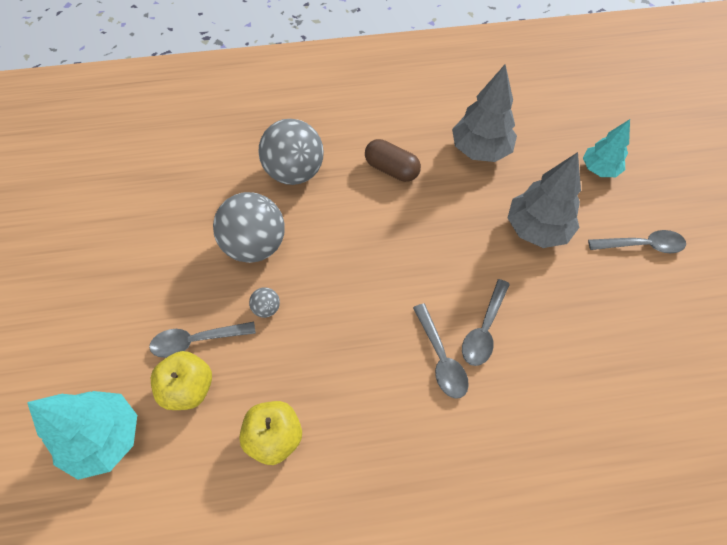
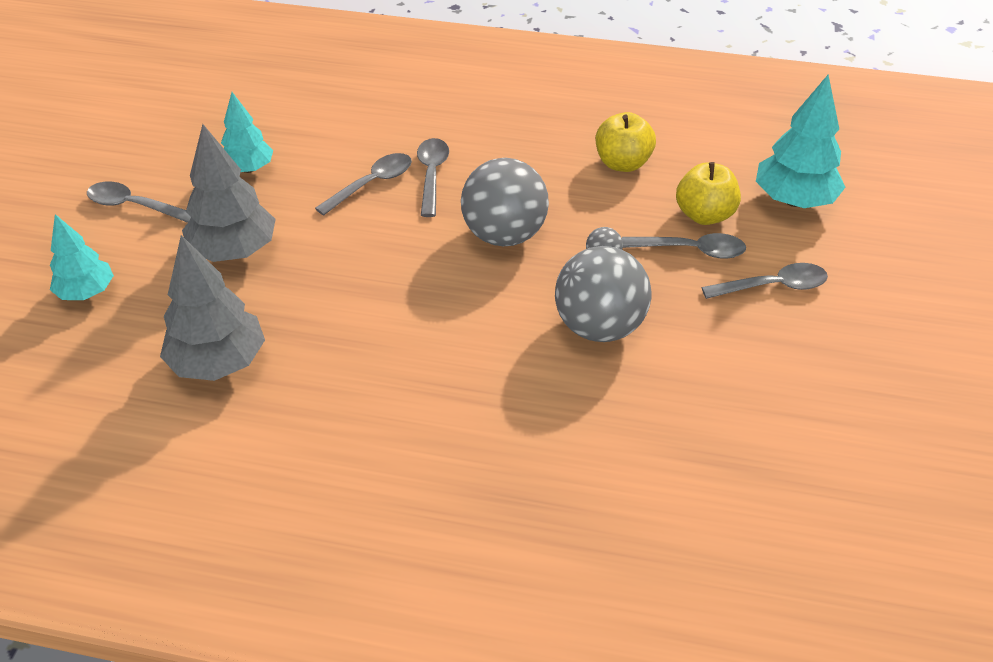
camera: 160 degrees left, 15 degrees down
grey ball [258,119,324,185] -> grey ball moved to [461,158,549,246]
brown capsule [365,139,421,182] -> none
none -> turquoise tree [221,92,273,173]
none -> grey spoon [702,263,828,299]

